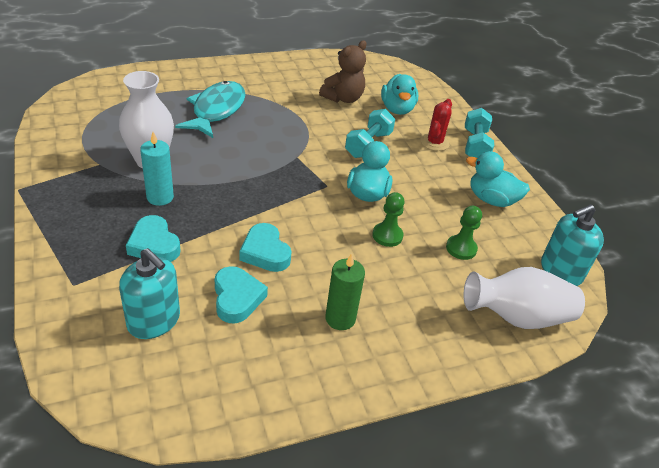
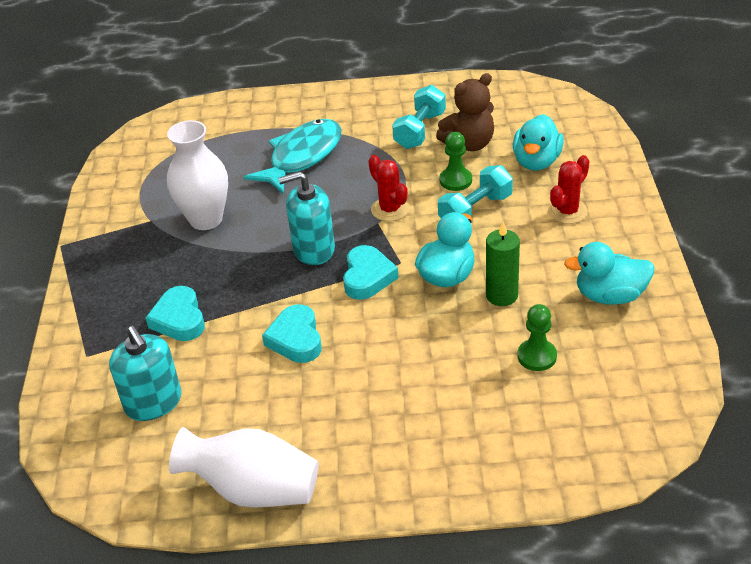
camera: 25 degrees right, 0 degrees up
turquoise candle [140,132,174,206] -> none
turquoise heart [214,266,268,323] -> turquoise heart moved to [343,245,399,300]
green candle [325,253,365,330] -> green candle moved to [486,222,520,306]
green pawn [372,192,405,247] -> green pawn moved to [440,132,472,191]
white vase [463,267,585,329] -> white vase moved to [169,427,319,508]
turquoise dumbbell [465,108,494,158] -> turquoise dumbbell moved to [392,85,446,149]
turquoise duck [466,151,530,207] -> turquoise duck turned 45 degrees counterclockwise [564,242,655,305]
turquoise soap dispenser [541,204,604,286] -> turquoise soap dispenser moved to [278,171,335,265]
none -> red cactus [368,155,409,221]

